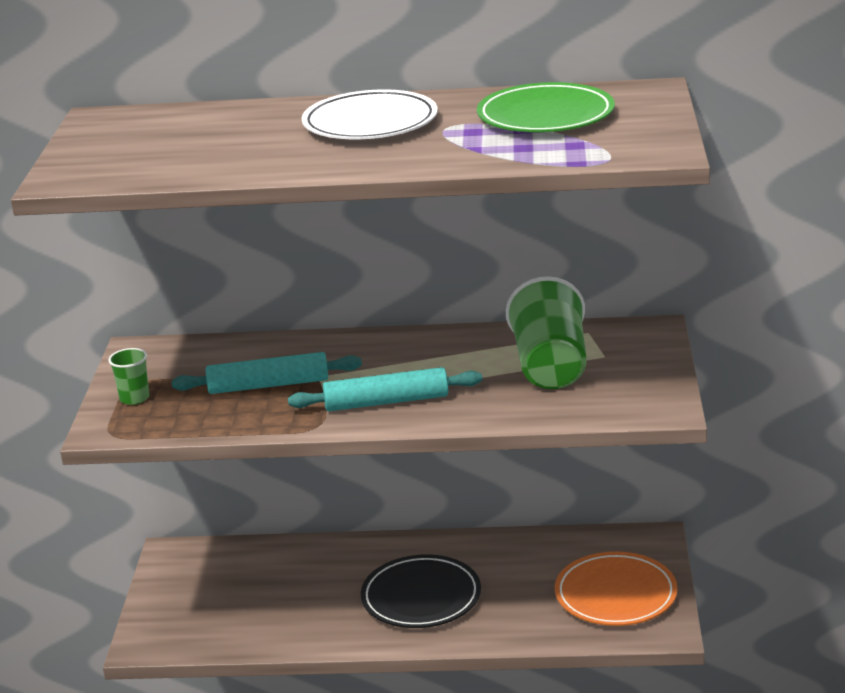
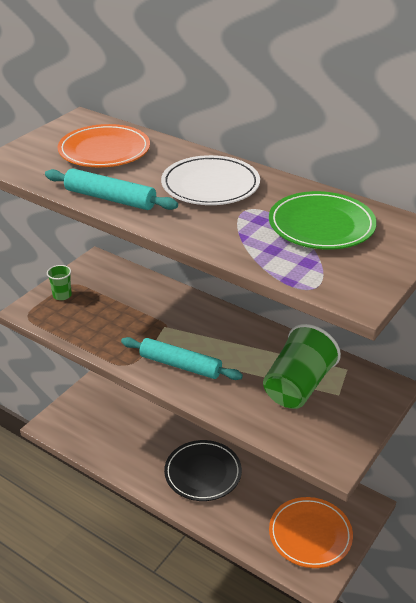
camera: 30 degrees right, 10 degrees up
turquoise rolling pin [171,352,362,394] -> turquoise rolling pin moved to [45,169,178,210]
none -> orange plate [58,124,150,167]

